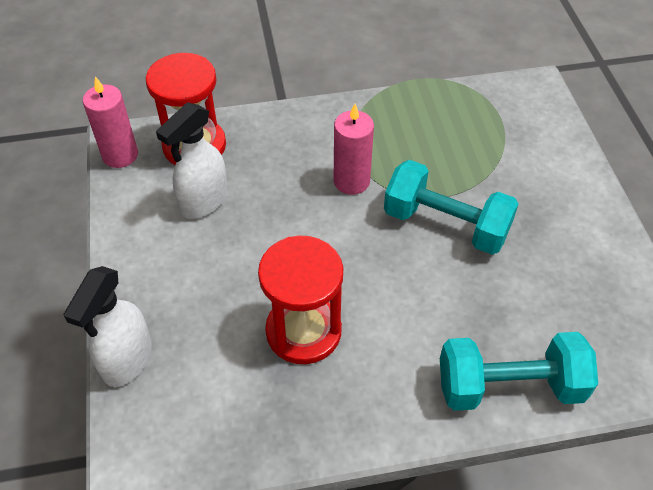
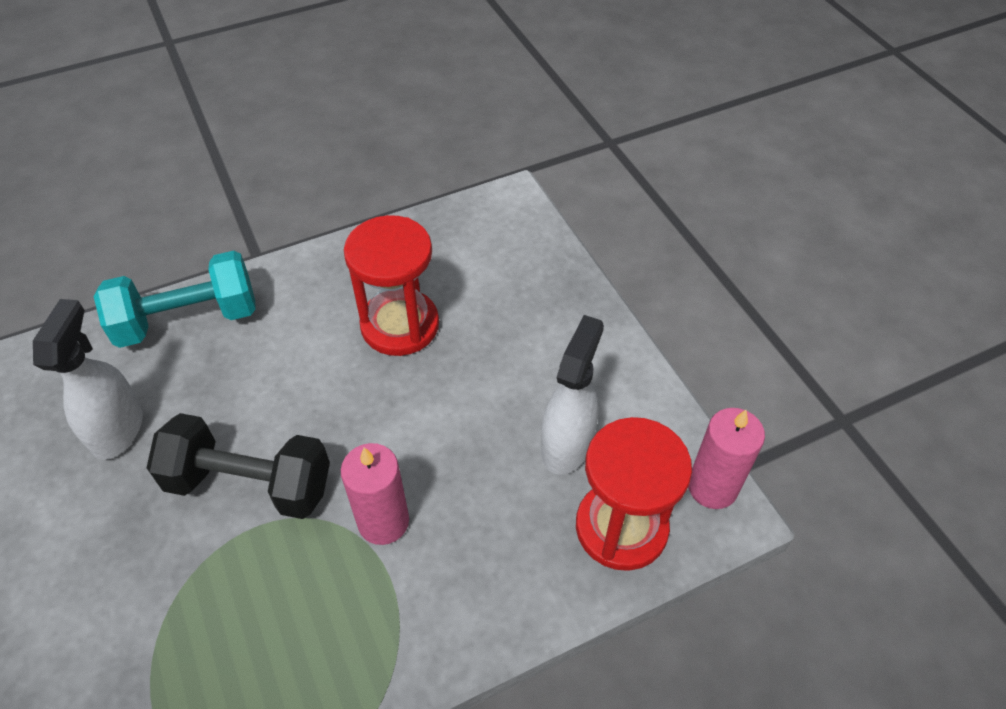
camera: 165 degrees right, 0 degrees up
white spray bottle [64,266,152,387] -> white spray bottle moved to [33,299,143,460]
turquoise dumbbell [384,160,518,255] -> black dumbbell [147,413,330,519]

